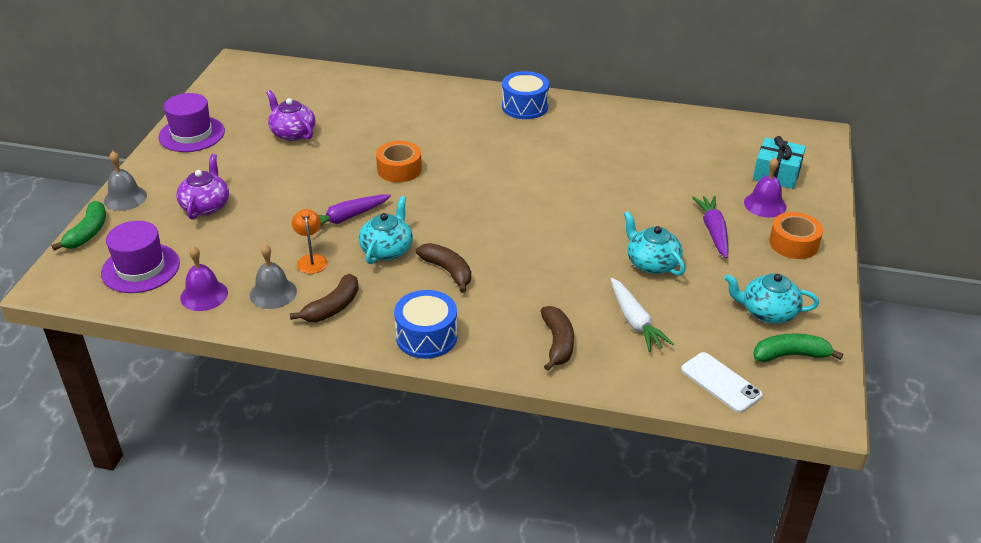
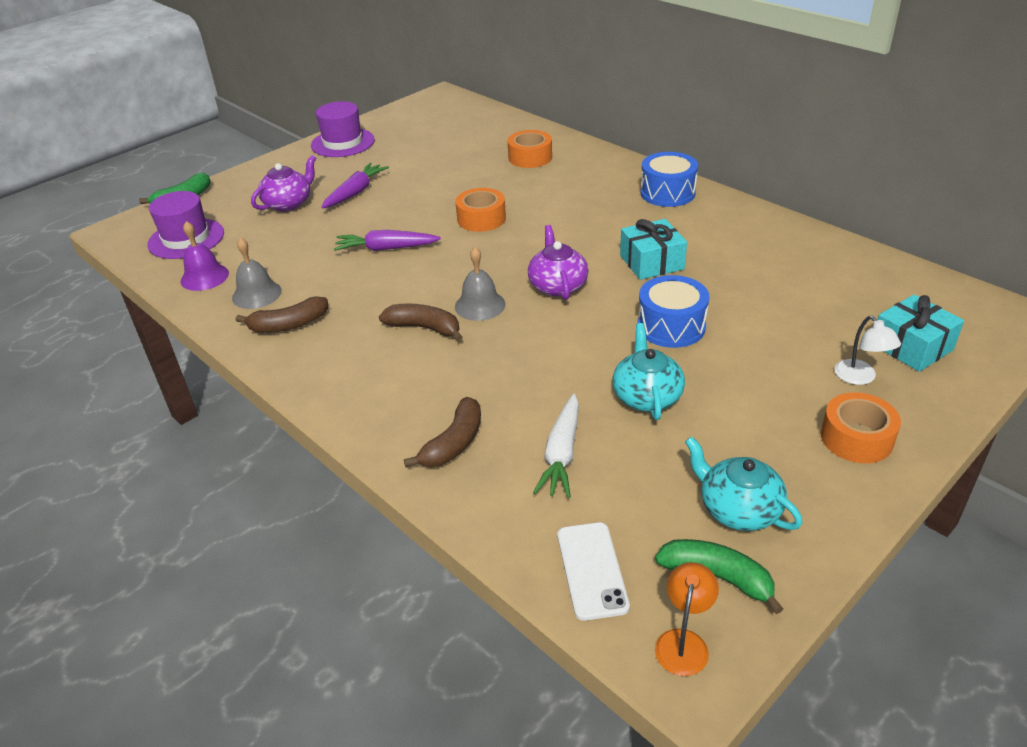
camera: 35 degrees right, 0 degrees up
grey bell [104,151,147,211] -> grey bell moved to [455,247,505,321]
purple teapot [266,90,315,141] -> purple teapot moved to [528,225,588,300]
orange lamp [292,209,328,274] -> orange lamp moved to [655,562,719,676]
turquoise teapot [359,196,413,264] -> none
blue drum [394,290,457,359] -> blue drum moved to [638,275,709,348]
brown banana [416,243,471,293] -> brown banana turned 60 degrees counterclockwise [379,303,463,341]
purple carrot [692,196,728,258] -> purple carrot moved to [321,163,389,209]
purple bell [744,158,787,217] -> white lamp [835,316,901,385]
none -> orange tape [508,130,552,168]
none -> turquoise gift [620,219,687,280]

